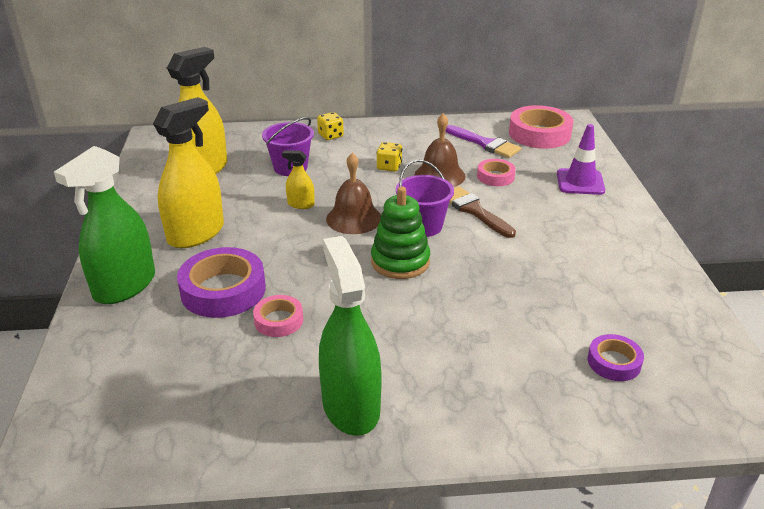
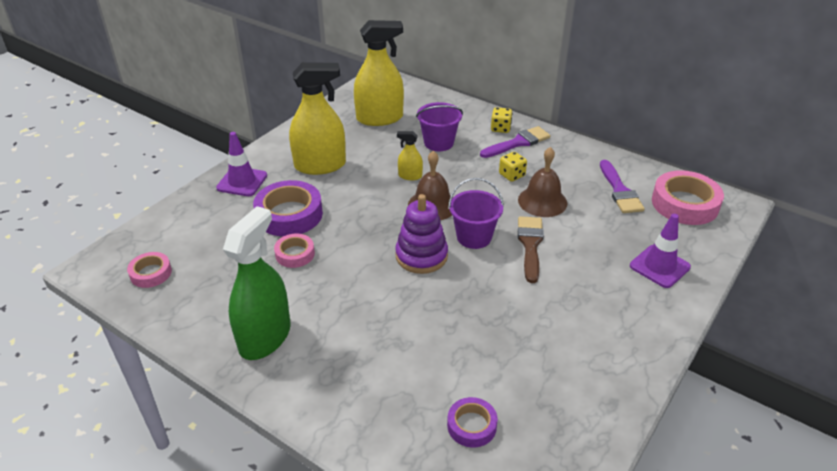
camera: 40 degrees right, 5 degrees up
green spray bottle [54,146,155,304] -> purple traffic cone [216,132,267,196]
yellow spray bottle [282,150,315,209] -> yellow spray bottle turned 45 degrees counterclockwise [397,131,423,180]
green stacking toy [371,186,430,279] -> purple stacking toy [395,194,448,274]
pink tape [477,159,516,186] -> pink tape moved to [127,252,172,288]
none -> purple brush [480,126,550,158]

